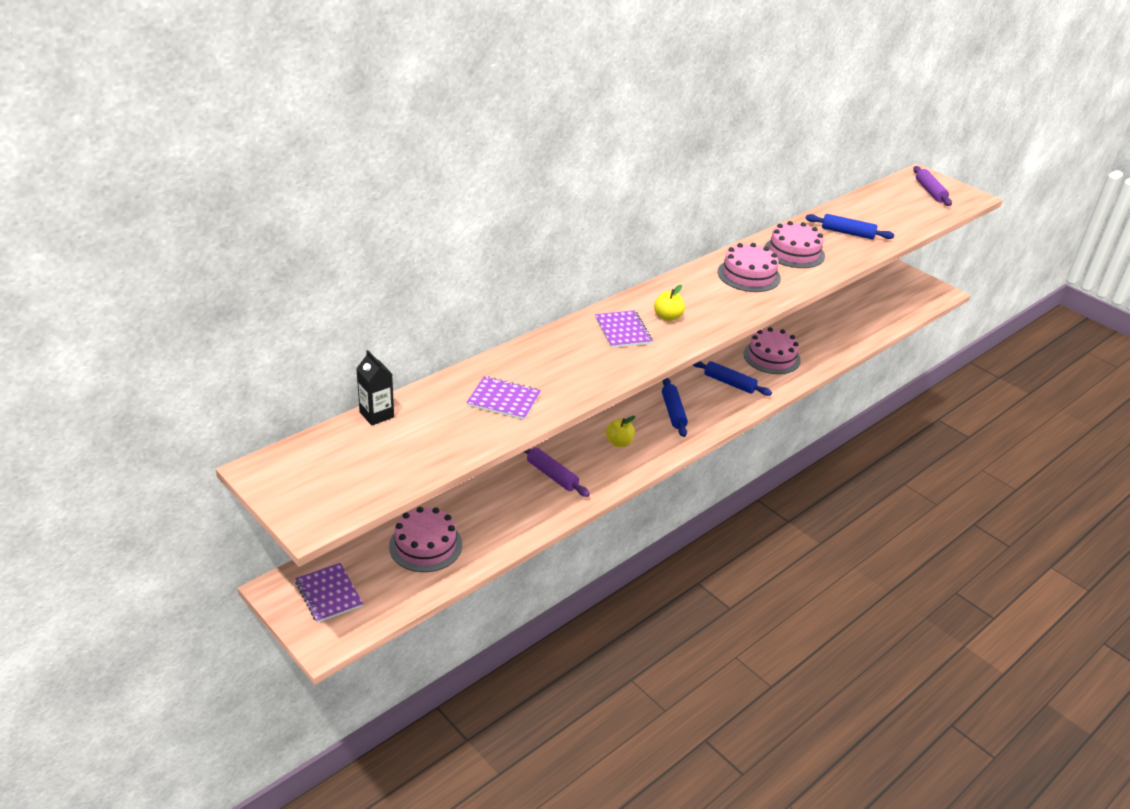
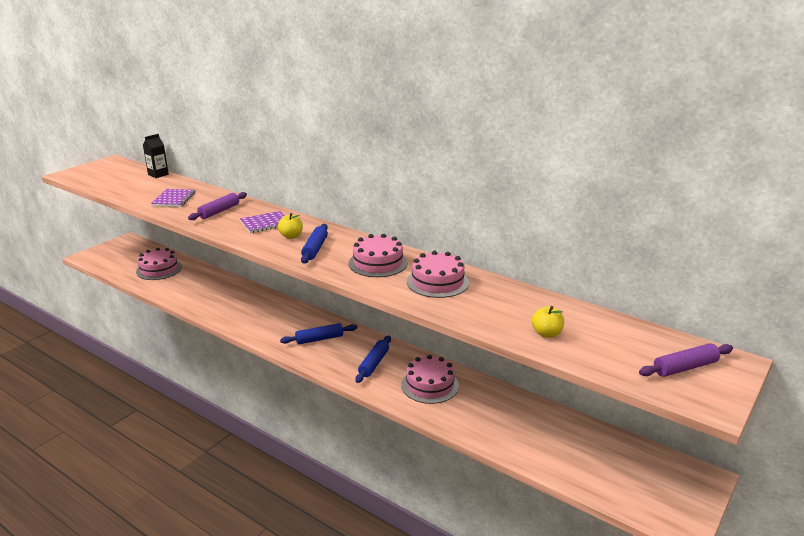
camera: 80 degrees right, 10 degrees down
purple notebook [295,563,363,623] -> none
purple rolling pin [524,448,590,497] -> purple rolling pin moved to [188,192,247,220]
yellow apple [606,416,636,447] -> yellow apple moved to [532,306,564,338]
blue rolling pin [805,214,894,240] -> blue rolling pin moved to [301,224,328,264]

